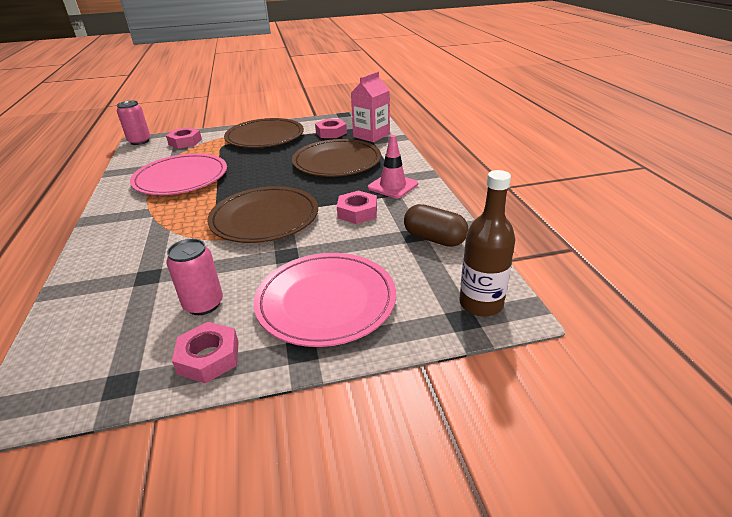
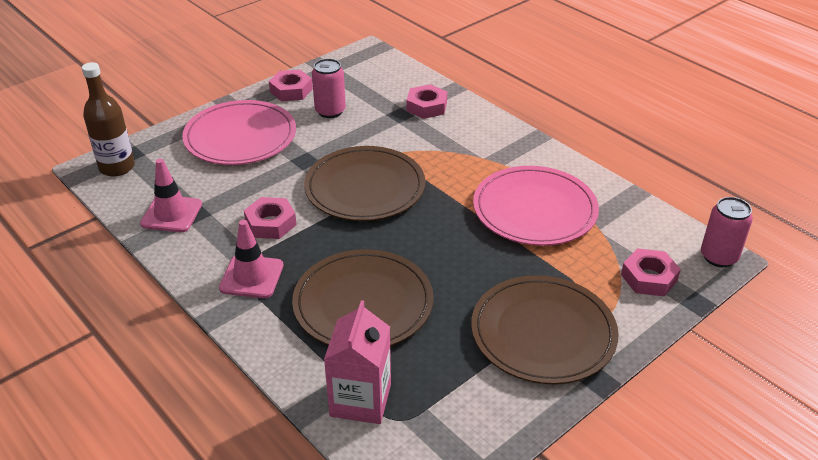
camera: 150 degrees right, 5 degrees up
pink nut [315,119,347,138] -> pink nut moved to [406,84,447,119]
brown capsule [404,204,468,247] -> pink traffic cone [140,159,202,232]

